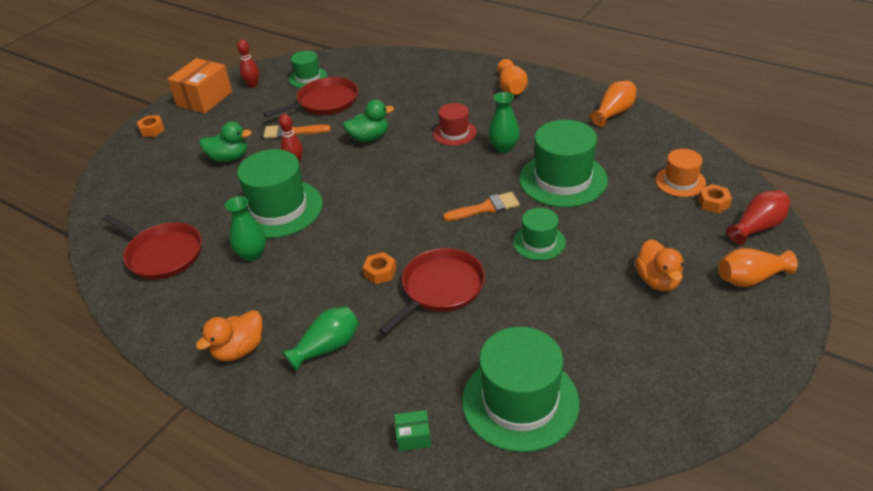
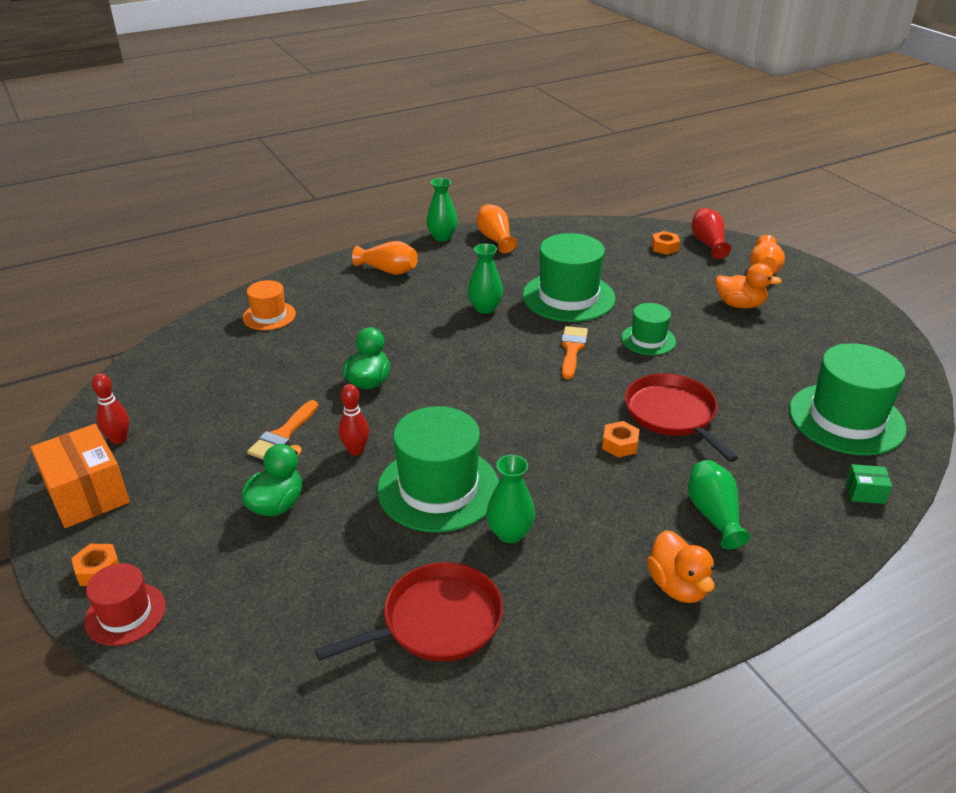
camera: 65 degrees left, 5 degrees down
red pan [264,77,358,117] -> none
green hat [289,51,327,88] -> none
green box [394,410,431,451] -> green box turned 75 degrees clockwise [846,464,892,504]
red hat [433,103,477,146] -> red hat moved to [84,563,166,646]
orange hat [656,149,706,197] -> orange hat moved to [243,280,296,330]
none -> green vase [426,178,458,241]

